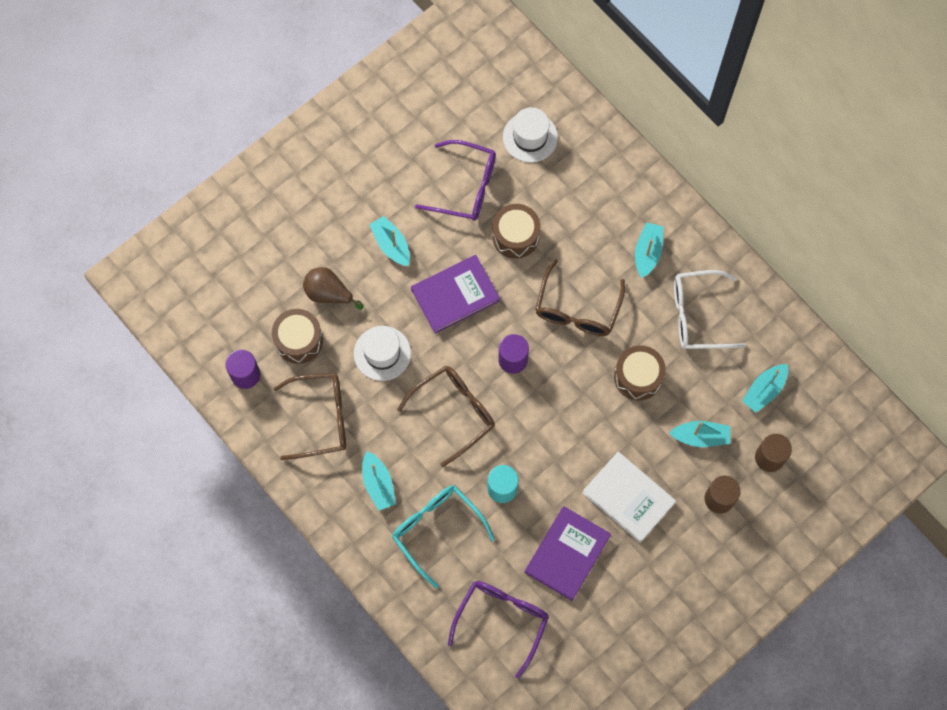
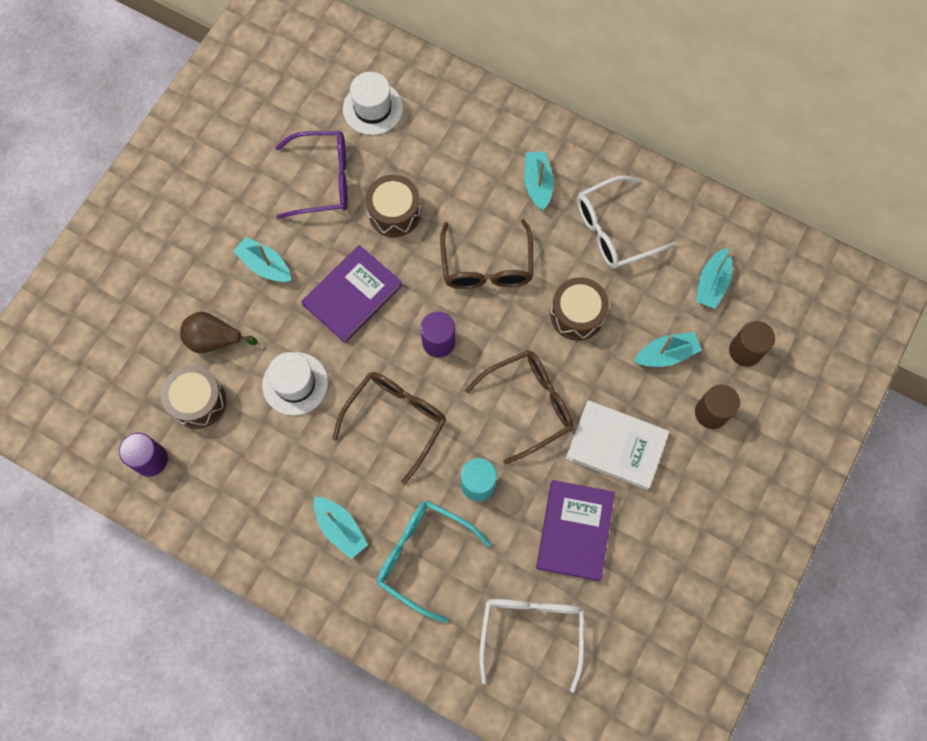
camera: 20 degrees left, 0 degrees up
brown glasses [273,373,346,460] -> brown glasses moved to [465,350,574,464]
purple glasses [448,581,549,679] -> white glasses [479,599,585,692]

